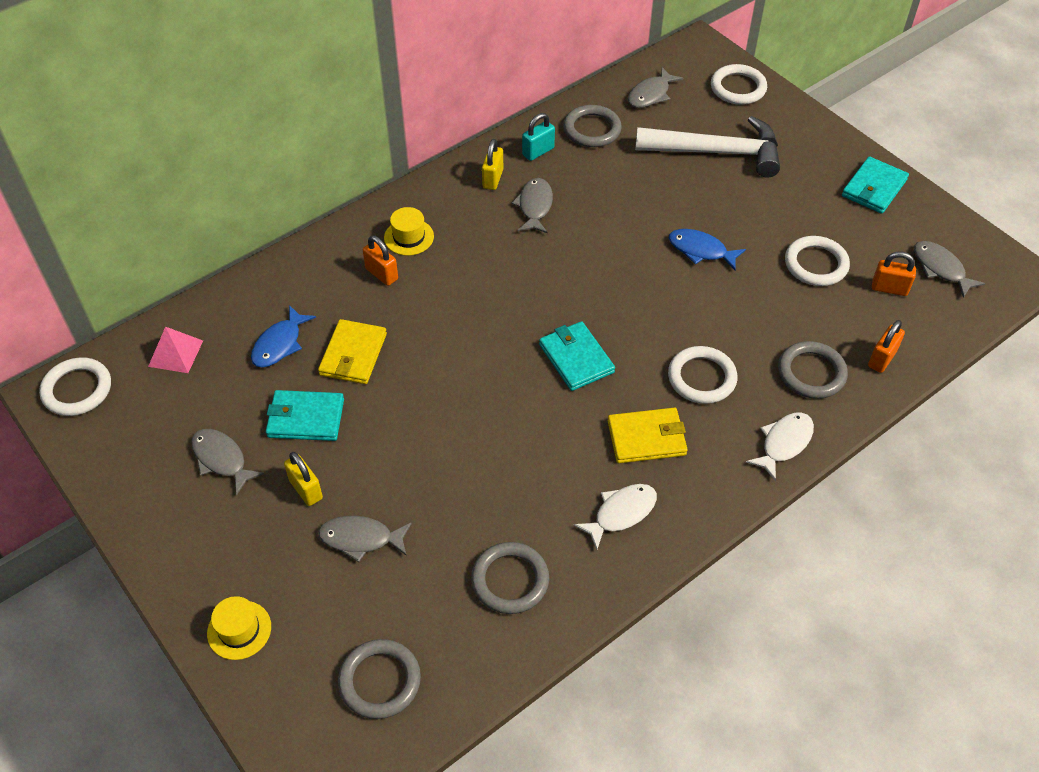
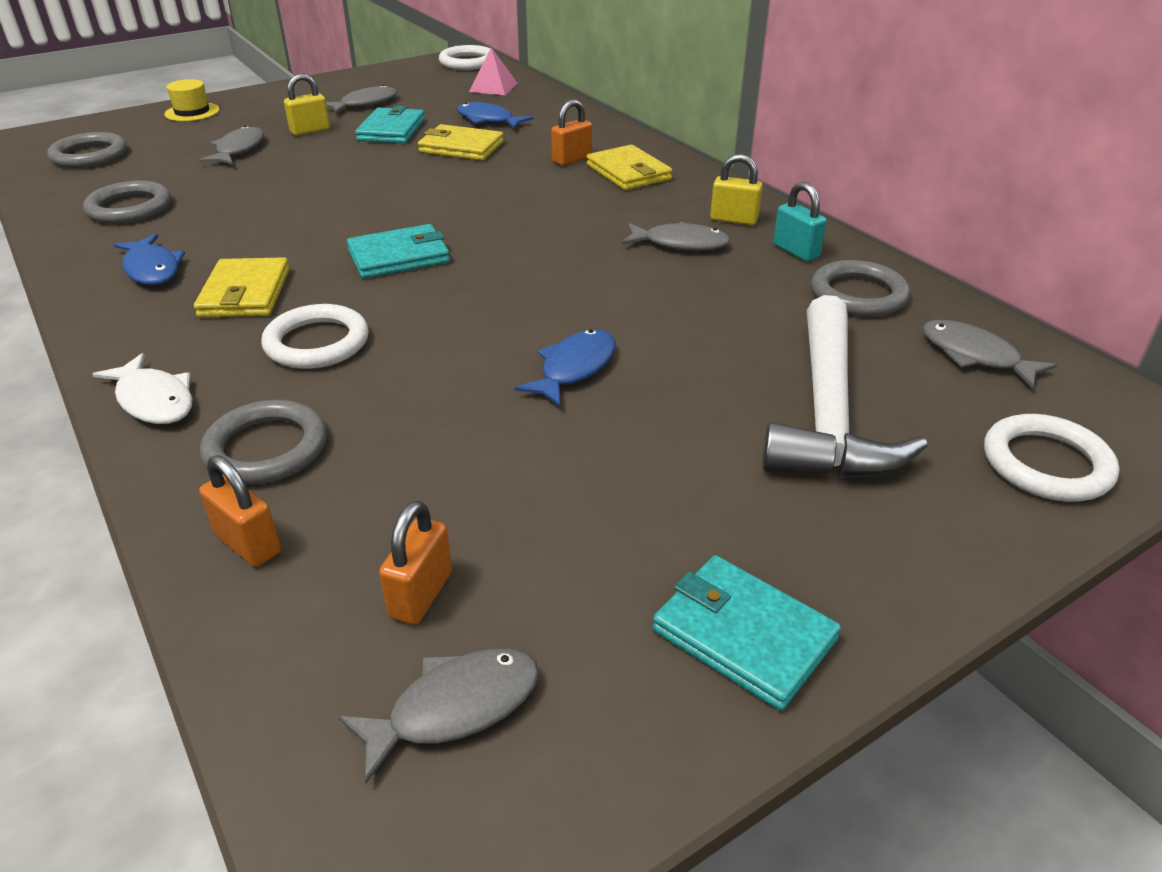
camera: 95 degrees right, 15 degrees down
yellow hat [384,207,434,256] -> yellow wallet [587,145,672,190]
white fish [574,484,657,550] -> blue fish [113,234,185,285]
white ring [785,236,850,286] -> none

